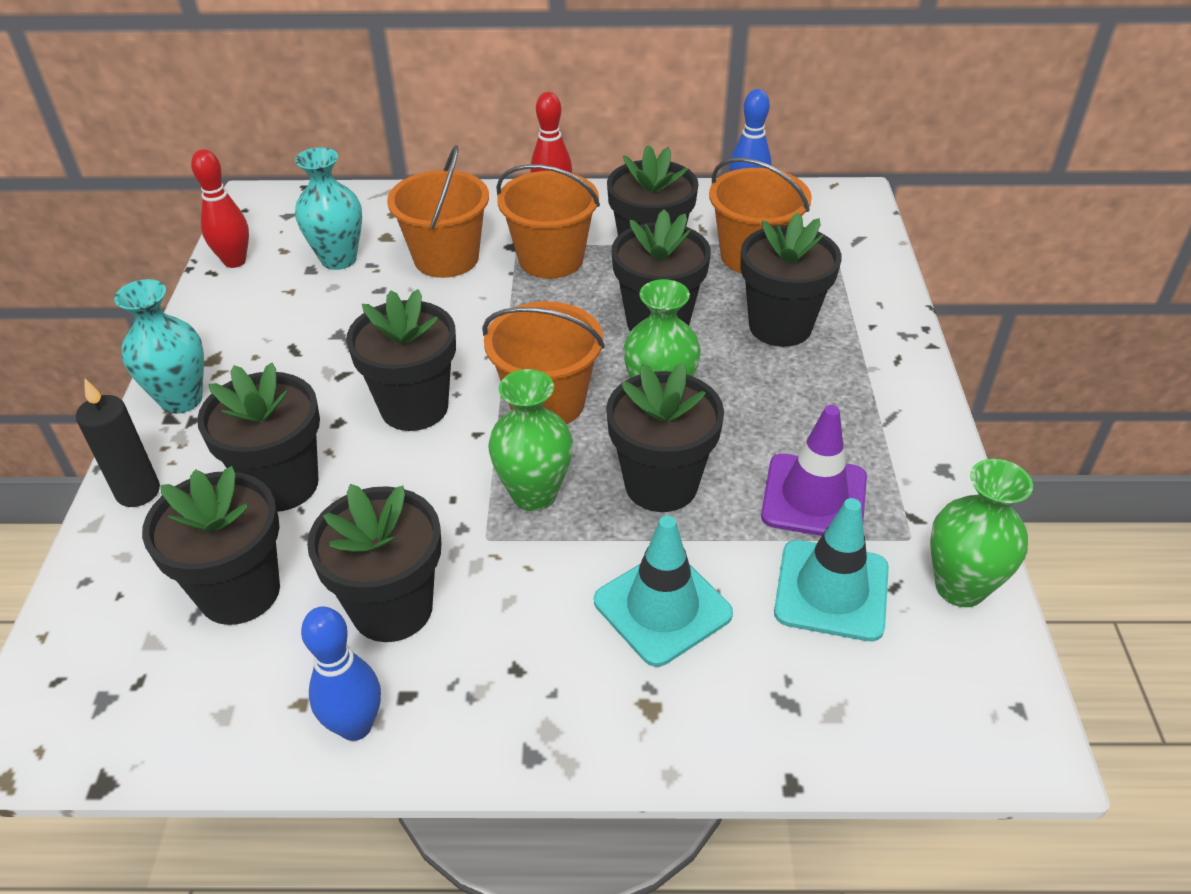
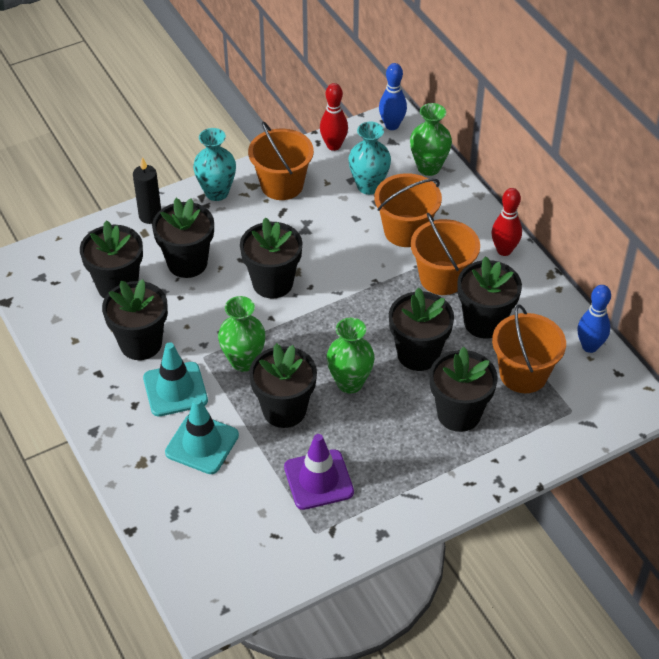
camera: 60 degrees right, 5 degrees up
blue bowling pin [301,607,381,741] -> blue bowling pin moved to [379,63,407,130]
orange bucket [482,301,605,424] -> orange bucket moved to [248,121,314,200]
turquoise traffic cone [774,498,889,641] -> turquoise traffic cone moved to [143,342,208,416]
green vase [930,459,1033,607] -> green vase moved to [410,103,452,176]

